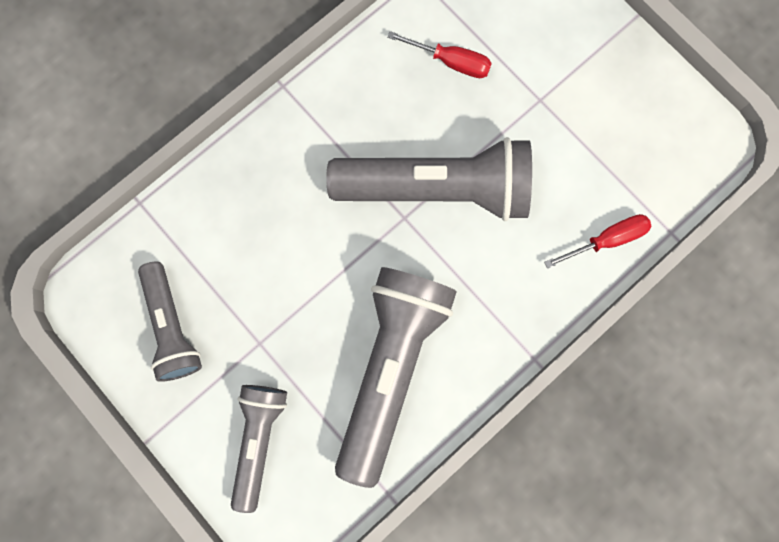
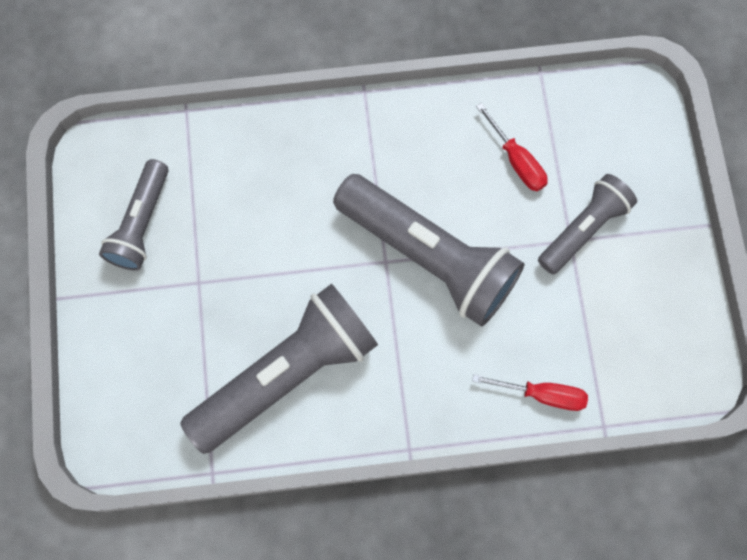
camera: 35 degrees right, 5 degrees down
grey flashlight [231,385,287,513] -> grey flashlight moved to [538,174,637,275]

